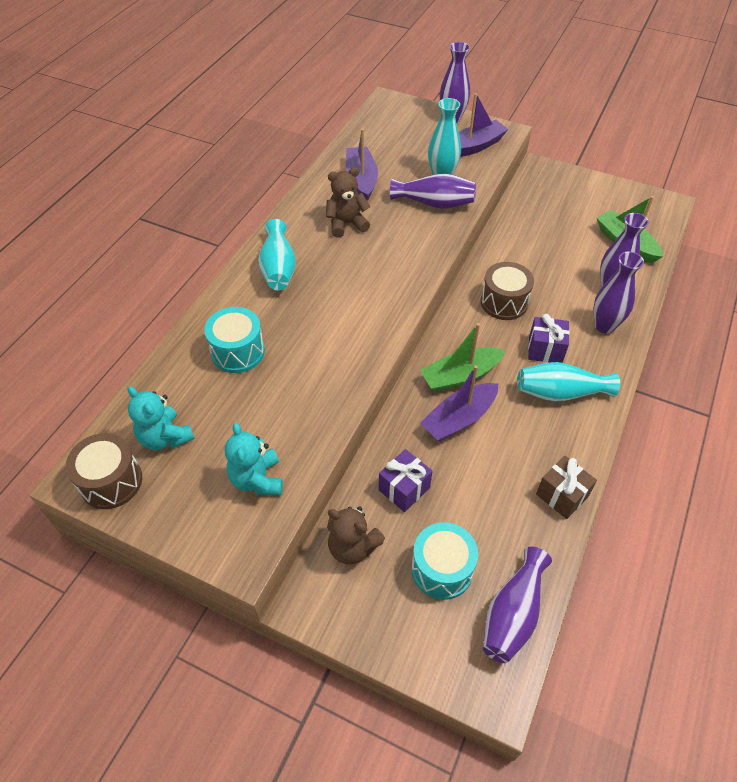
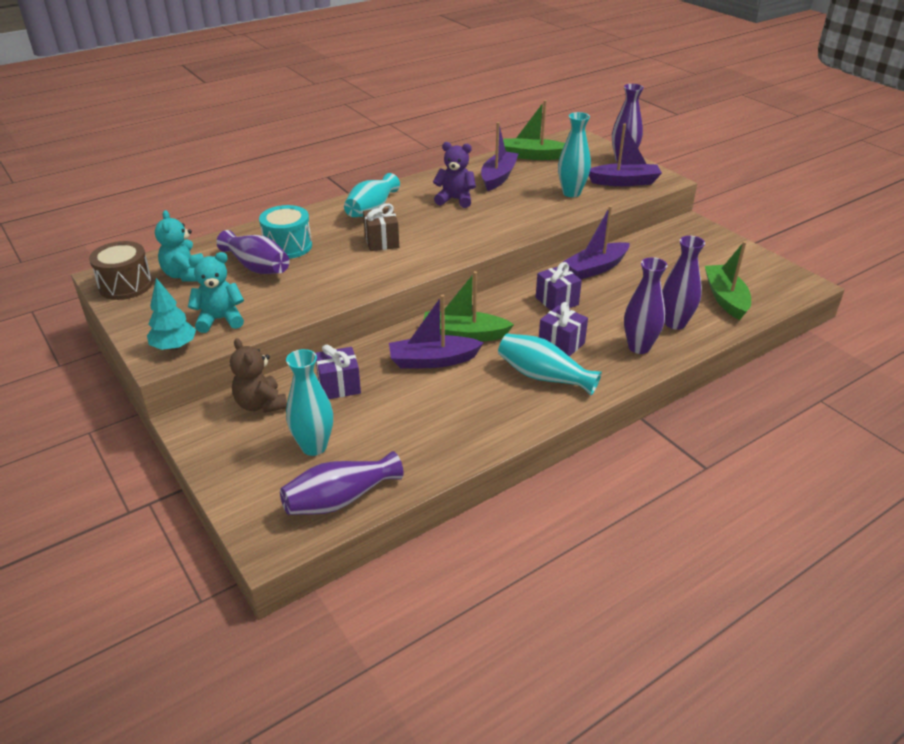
camera: 30 degrees right, 15 degrees down
turquoise teddy bear [225,423,283,495] -> turquoise teddy bear turned 60 degrees clockwise [188,252,244,333]
brown teddy bear [326,167,370,238] -> purple teddy bear [433,142,476,208]
purple vase [390,174,476,209] -> purple vase moved to [216,230,289,274]
turquoise drum [411,522,478,600] -> turquoise vase [286,349,333,456]
brown drum [481,262,534,320] -> purple gift [536,262,582,311]
brown gift [536,456,597,519] -> brown gift moved to [363,203,399,251]
none -> turquoise tree [147,278,196,351]
none -> green boat [503,100,565,160]
none -> purple boat [563,206,630,279]

